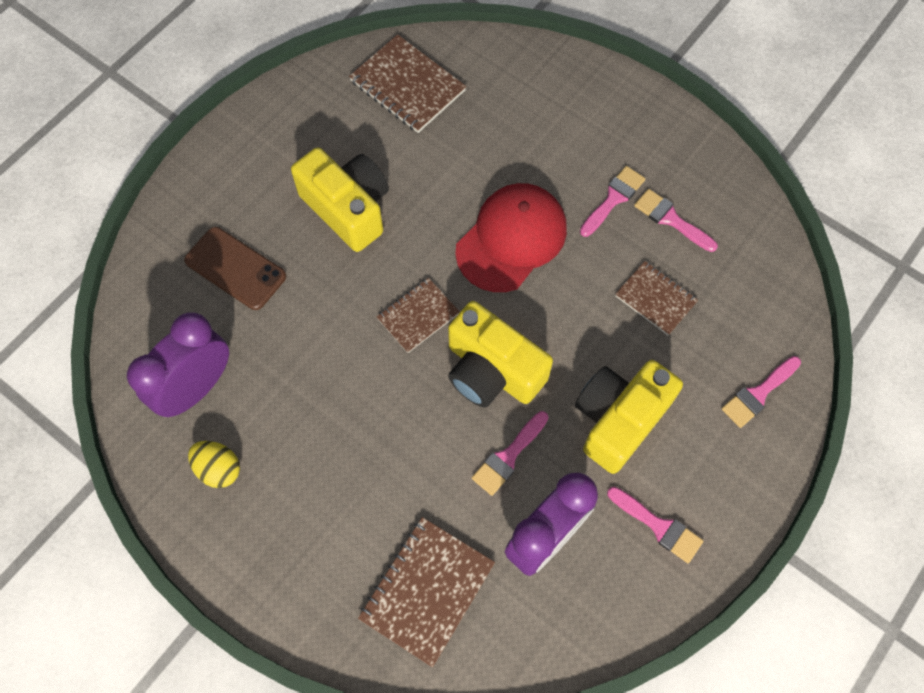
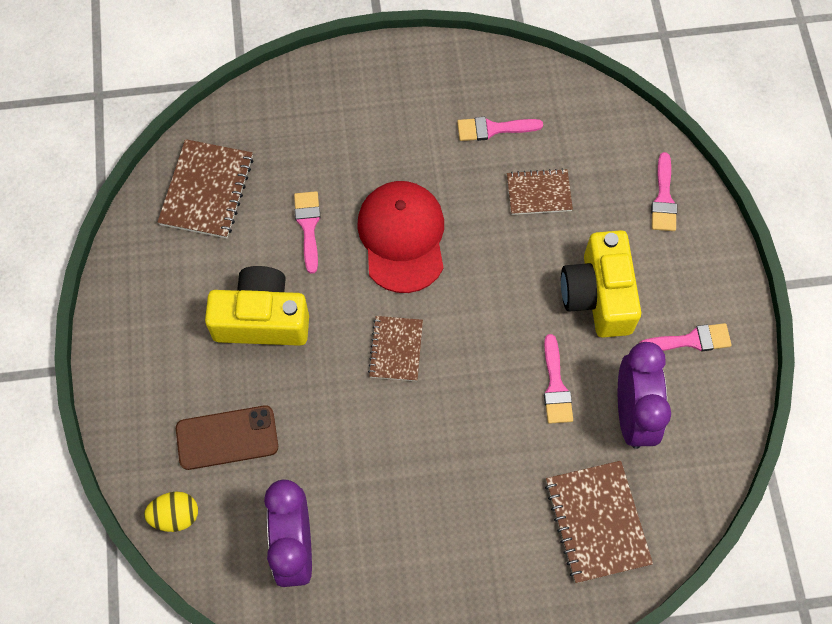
camera: 45 degrees left, 0 degrees up
yellow egg [188,441,240,488] -> yellow egg moved to [144,492,198,532]
brown notebook [349,34,466,133] -> brown notebook turned 75 degrees counterclockwise [157,139,254,238]
yellow camera [448,301,553,408] -> none
pink brush [580,166,645,237] -> pink brush moved to [294,191,321,274]

